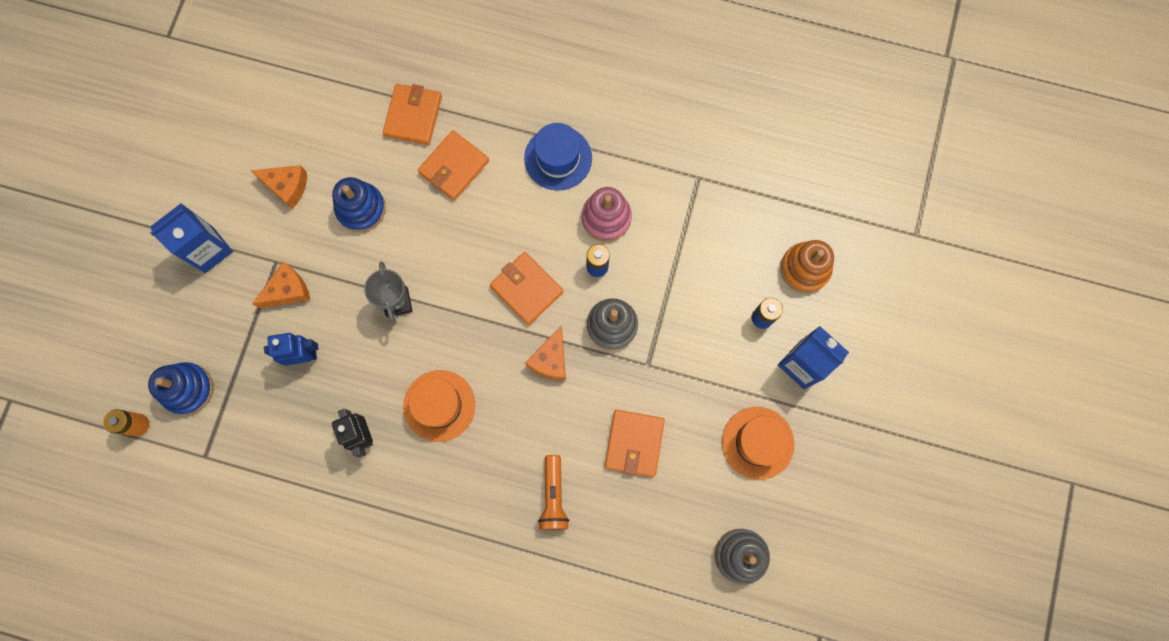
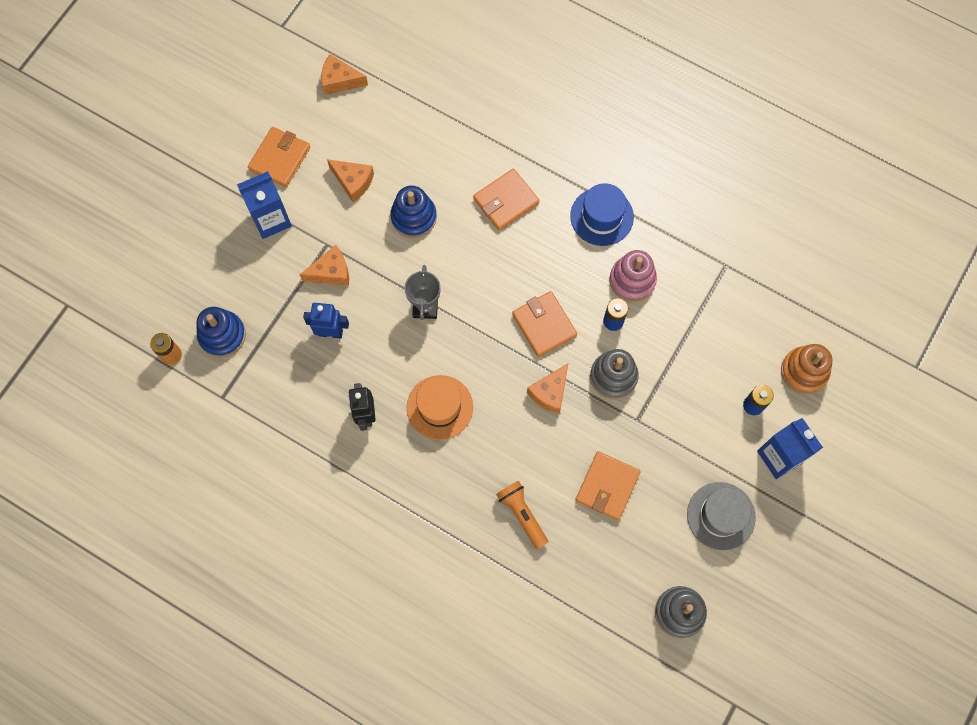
camera: 15 degrees right, 5 degrees down
orange wallet [383,84,442,145] -> orange wallet moved to [248,127,310,187]
orange flashlight [538,455,569,530] -> orange flashlight turned 135 degrees clockwise [496,481,548,549]
orange hat [722,407,795,480] -> grey hat [687,482,756,550]
none -> orange cheese [321,54,368,95]

